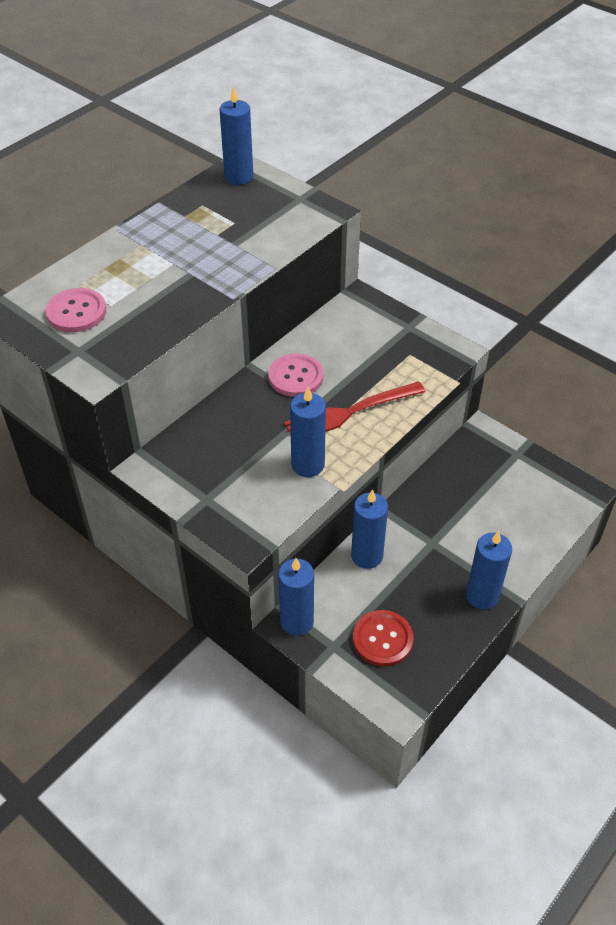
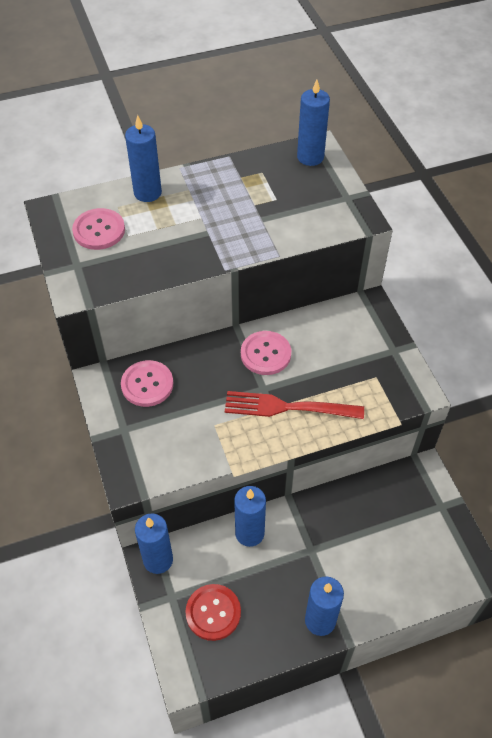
camera: 30 degrees right, 5 degrees up
blue candle [290,387,326,477] -> blue candle moved to [125,115,162,202]
none -> pink button [121,360,173,407]

